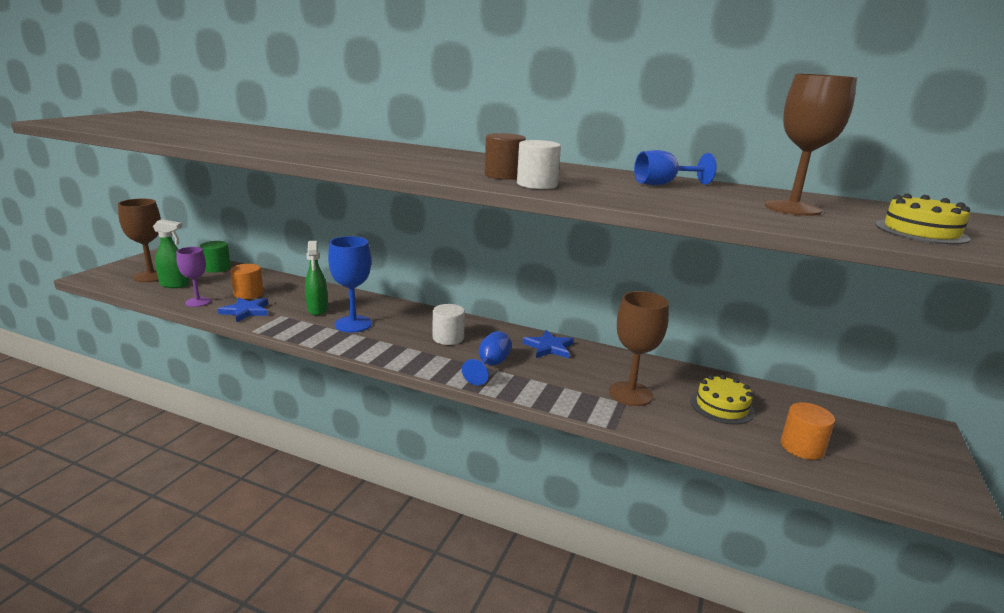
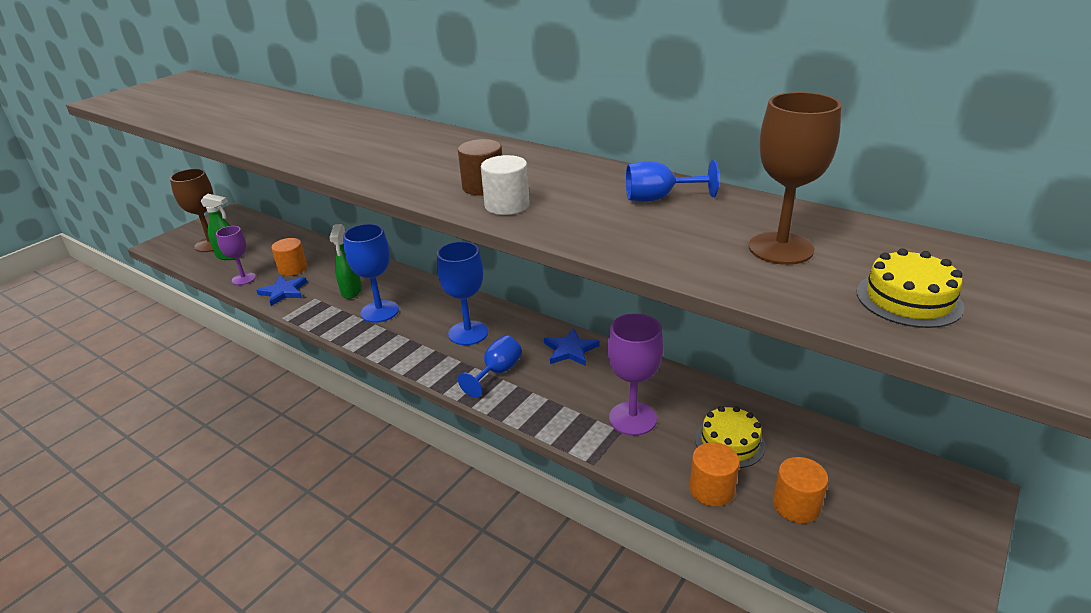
camera: 15 degrees right, 10 degrees up
green cylinder [200,241,231,273] -> none
white cylinder [433,304,465,345] -> blue goblet [437,241,488,345]
brown goblet [609,291,669,406] -> purple goblet [608,313,663,436]
none -> orange cylinder [690,442,740,506]

